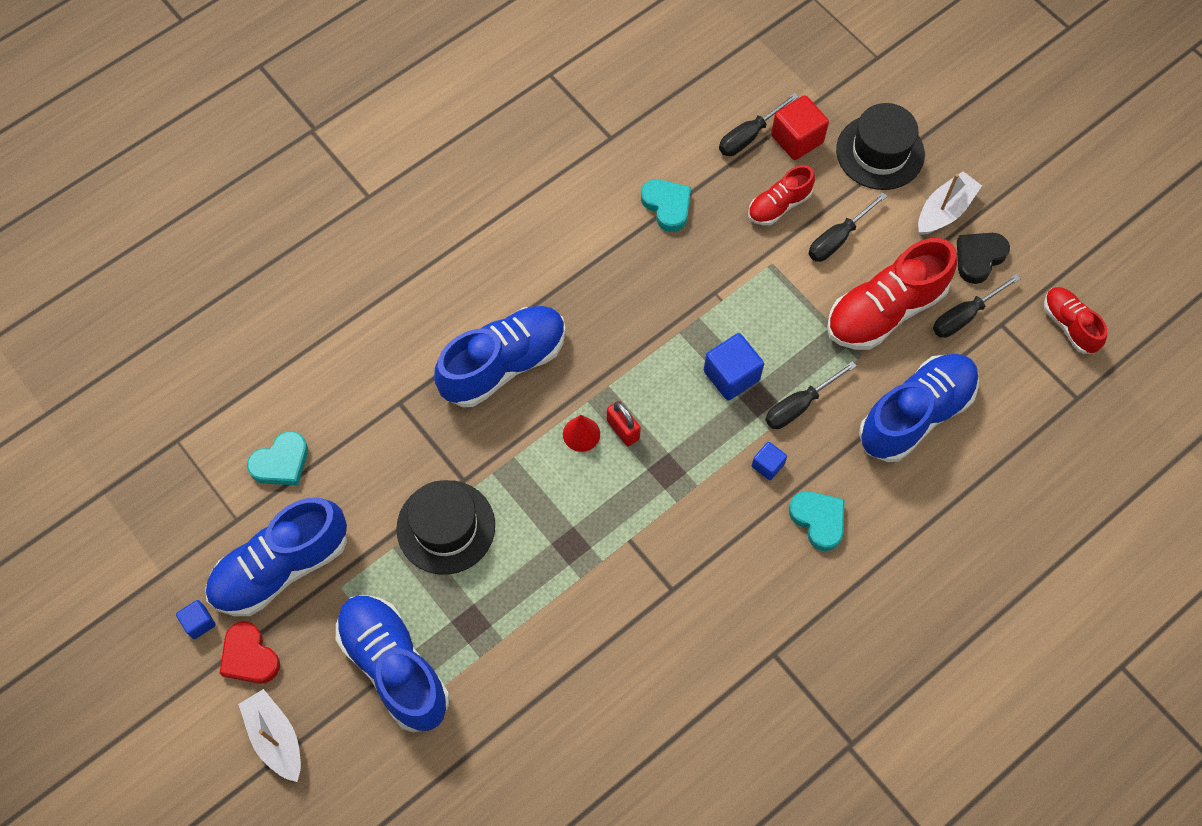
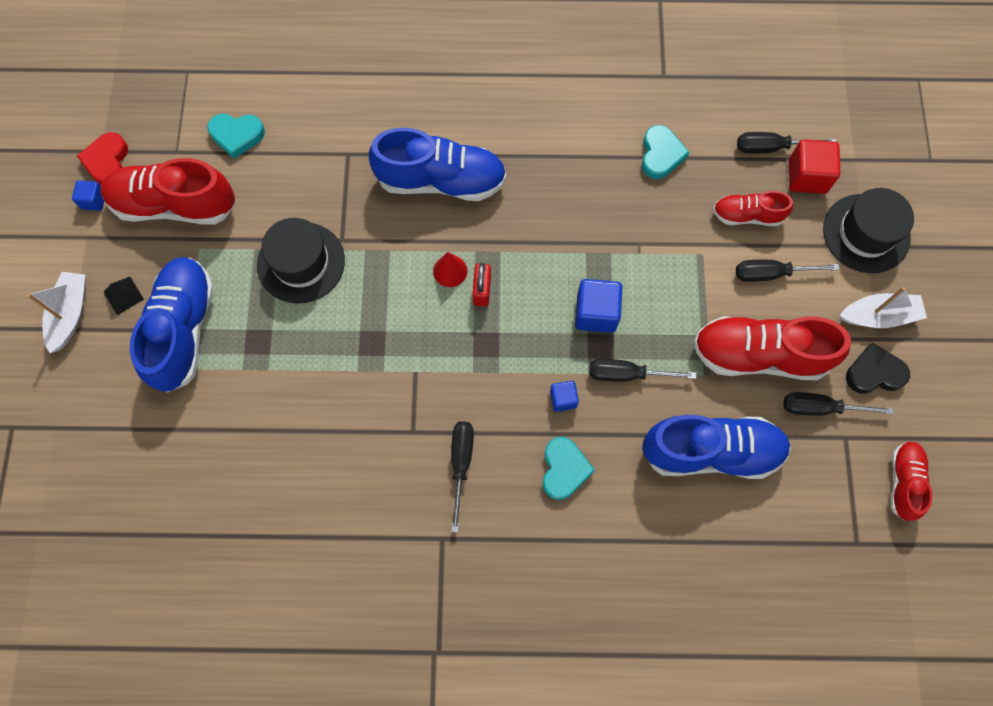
camera: 40 degrees right, 5 degrees up
blue shoe [205,498,347,616] -> red shoe [100,158,236,225]
red heart [219,621,280,684] -> red heart moved to [77,132,128,185]
none -> black pyramid [104,277,144,315]
none -> black screwdriver [451,421,474,533]

